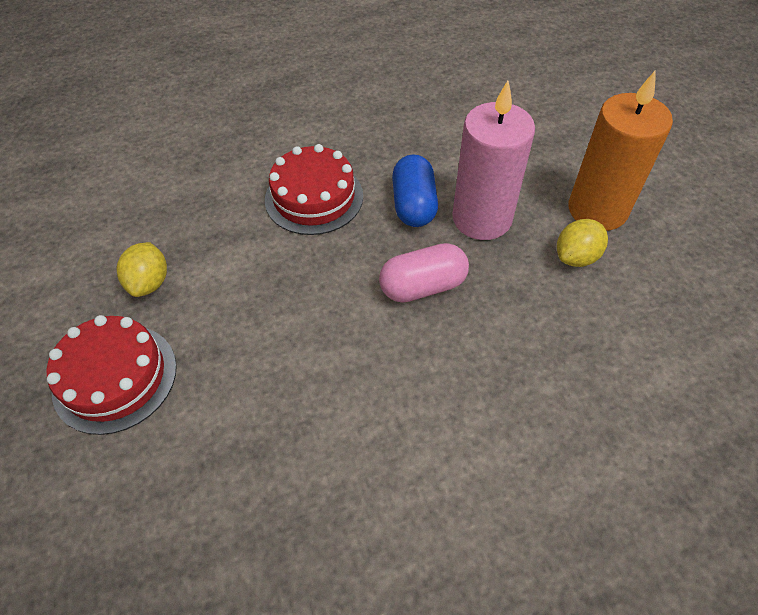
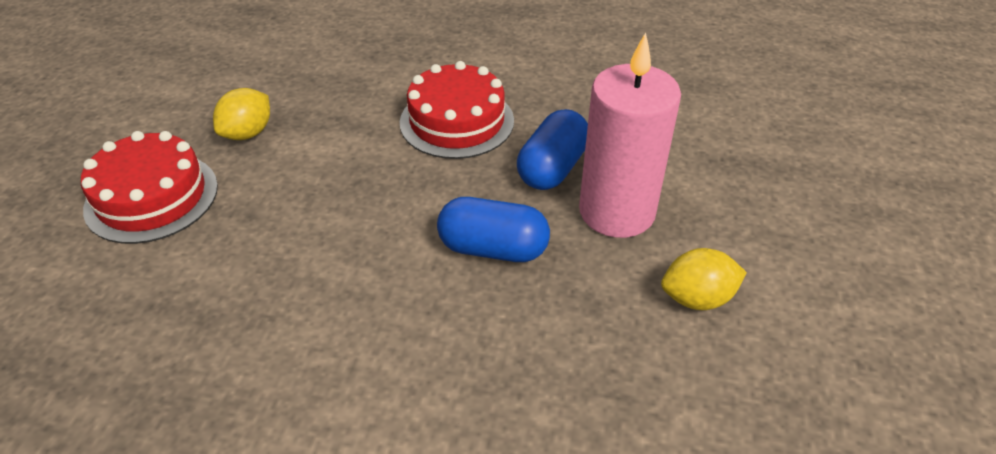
camera: 30 degrees right, 10 degrees down
pink capsule [379,243,469,303] -> blue capsule [437,197,550,262]
orange candle [568,71,673,231] -> none

